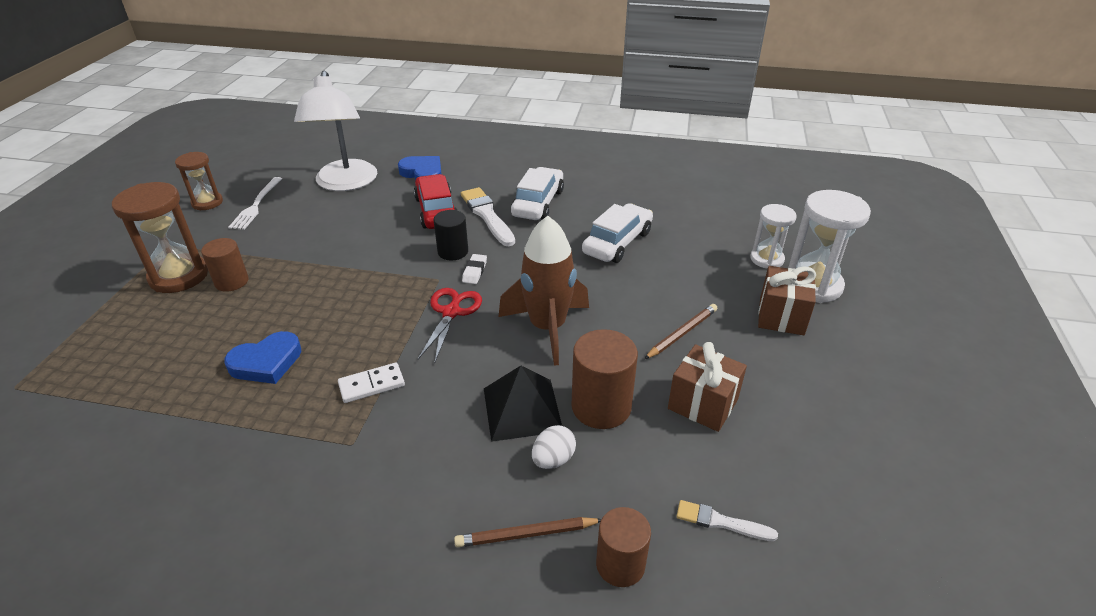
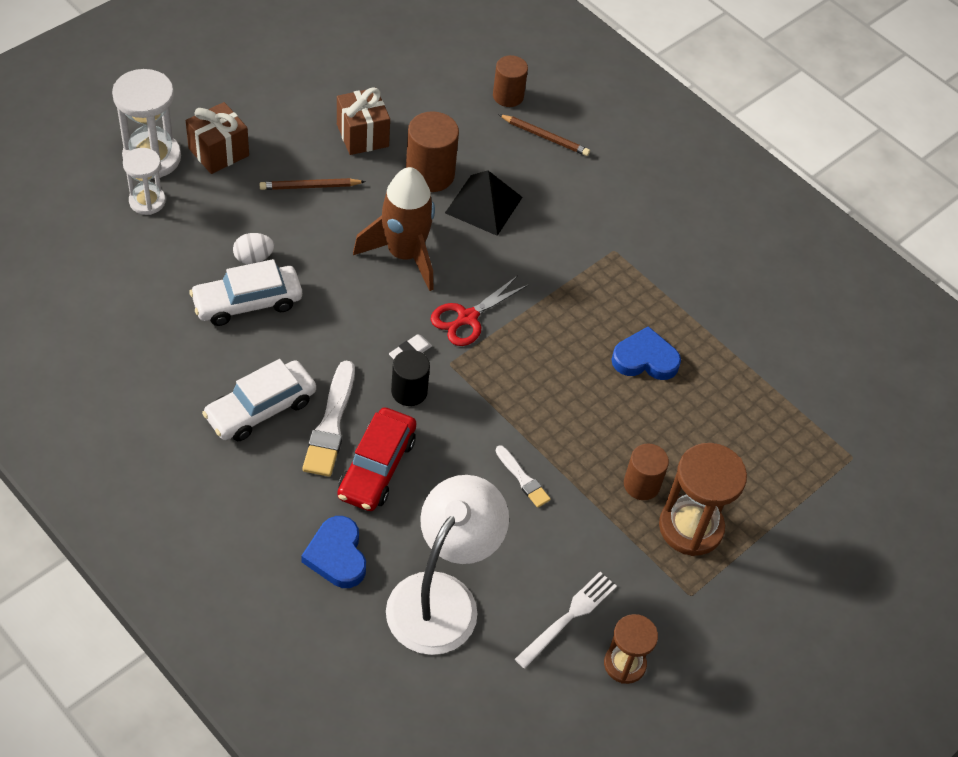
camera: 150 degrees left, 15 degrees up
white domino [338,363,405,403] -> none
white egg [532,425,576,469] -> white egg moved to [233,233,274,264]
white brush [676,500,778,541] -> white brush moved to [496,445,551,508]

